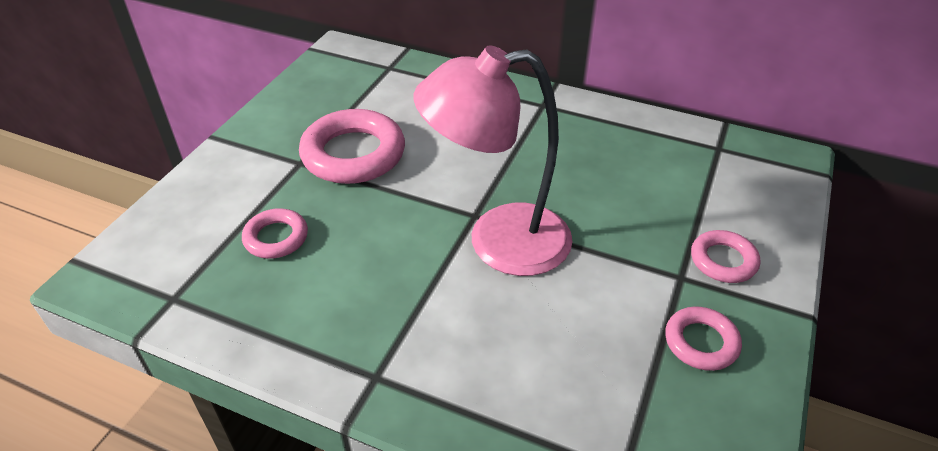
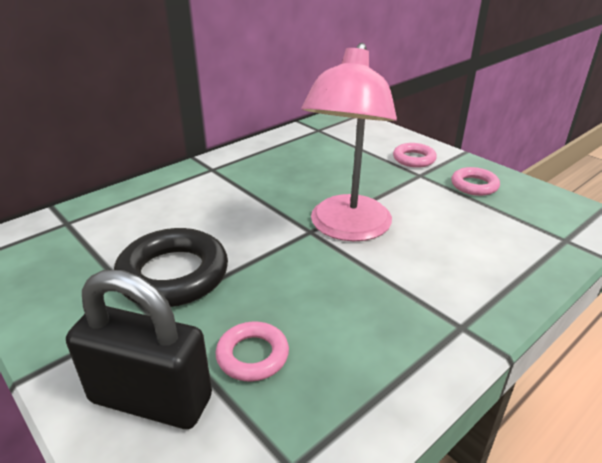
camera: 65 degrees left, 10 degrees down
pink ring [299,109,405,184] -> black ring [114,228,228,307]
none -> black padlock [66,270,212,429]

